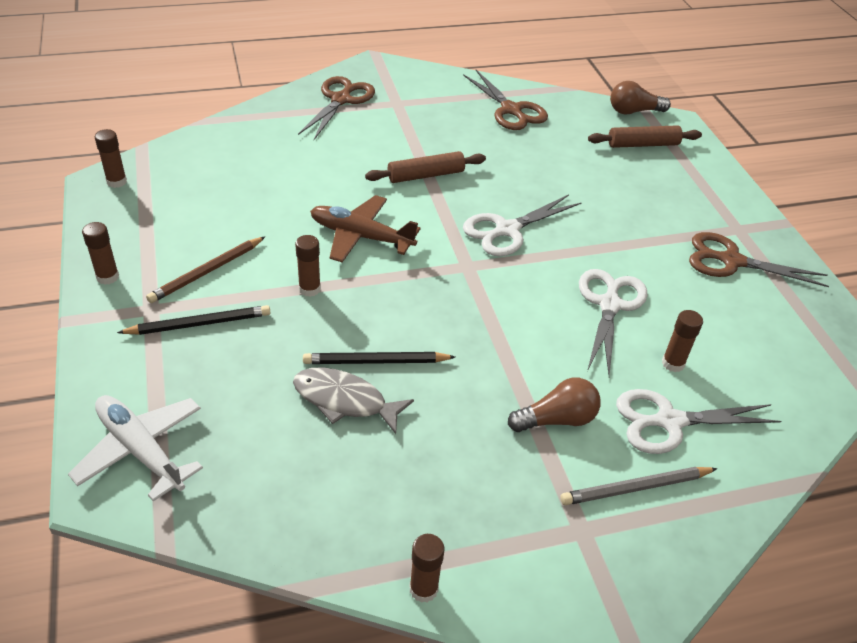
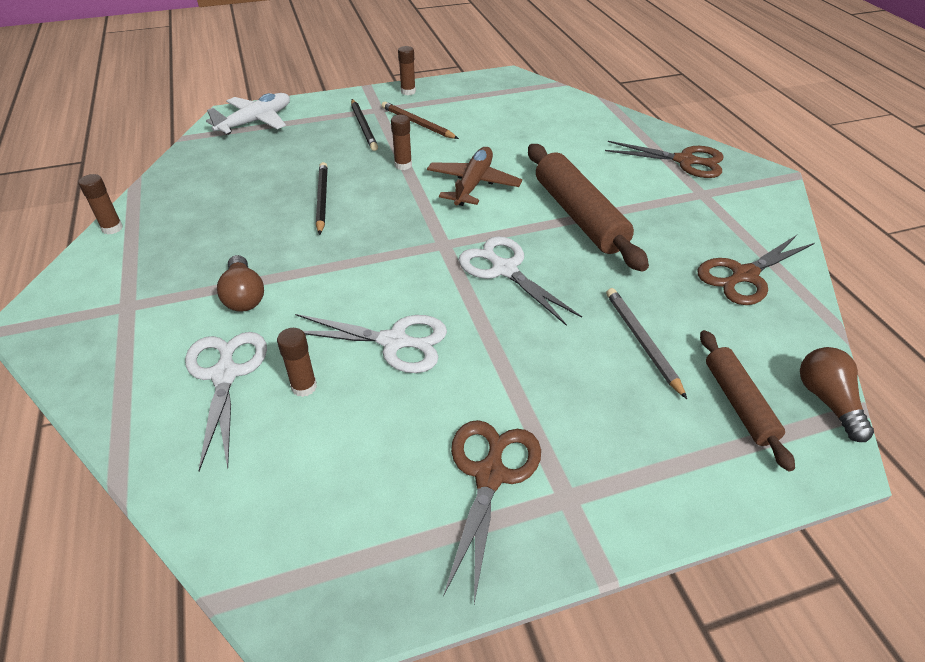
camera: 90 degrees right, 0 degrees up
brown glue stick [95,129,127,188] -> none
grey fish [293,367,414,434] -> none
brown rolling pin [365,151,486,183] -> brown rolling pin [528,144,649,272], size x1.69
grey pencil [560,467,718,505] -> grey pencil moved to [606,288,687,399]

